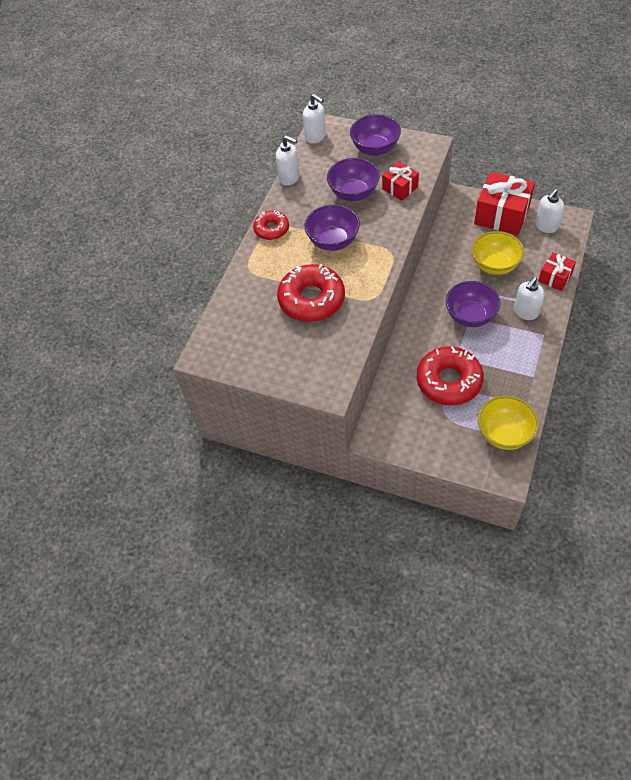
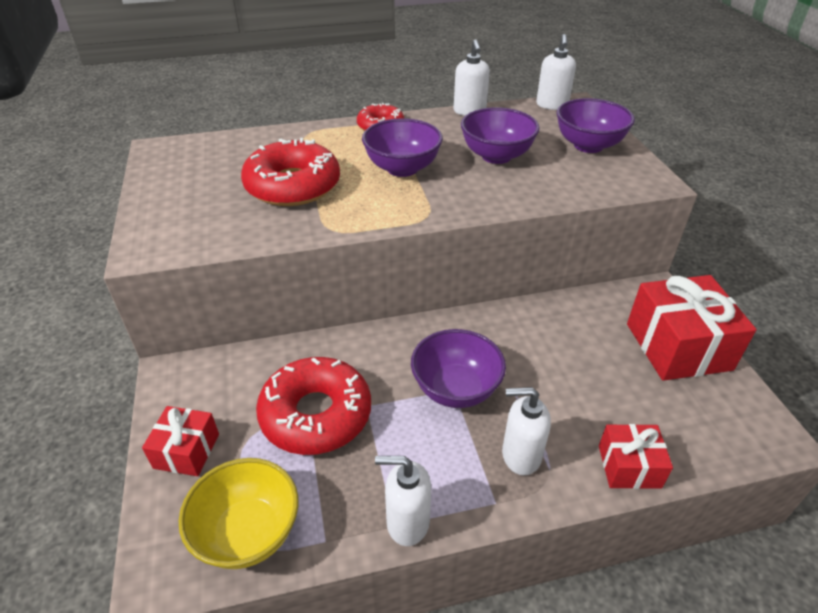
camera: 50 degrees right, 15 degrees down
red gift [382,162,419,201] -> red gift moved to [142,406,219,476]
yellow bowl [472,231,524,275] -> none
white soap dispenser [535,189,564,233] -> white soap dispenser moved to [375,456,431,546]

